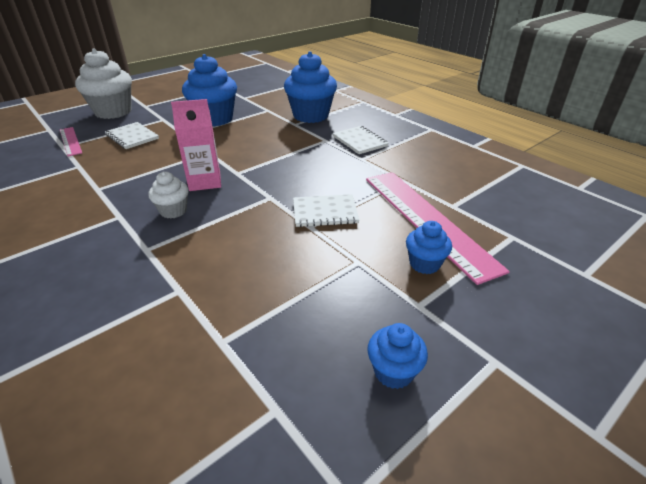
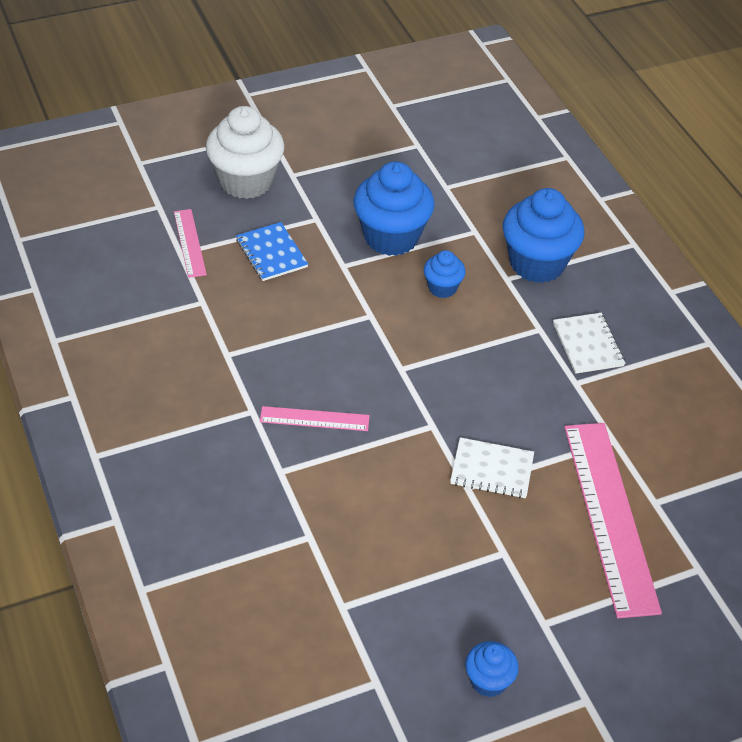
camera: 15 degrees right, 10 degrees up
white notebook [105,122,159,149] -> blue notebook [236,222,308,281]
white cupcake [148,171,189,219] -> pink ruler [260,406,370,431]
pink carton [171,99,221,191] -> none
blue cupcake [406,221,452,274] -> blue cupcake moved to [424,250,466,298]

